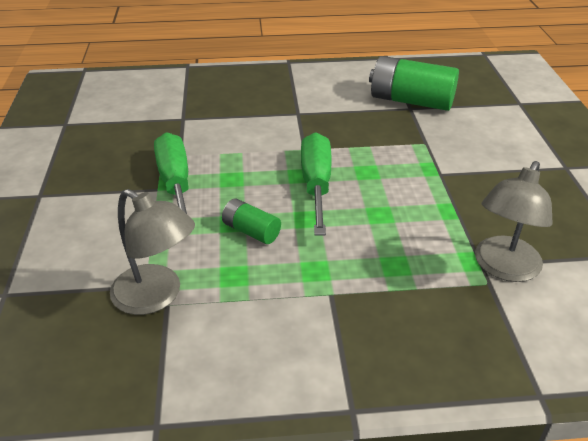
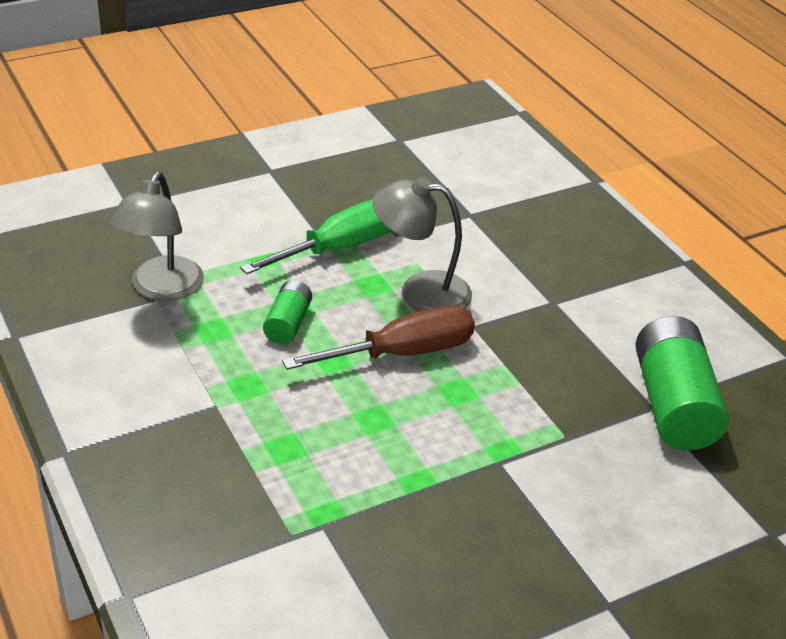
camera: 65 degrees right, 0 degrees up
green screwdriver [301,132,332,235] -> brown screwdriver [282,306,475,370]
grey lamp [475,161,552,282] -> grey lamp moved to [373,177,472,312]

